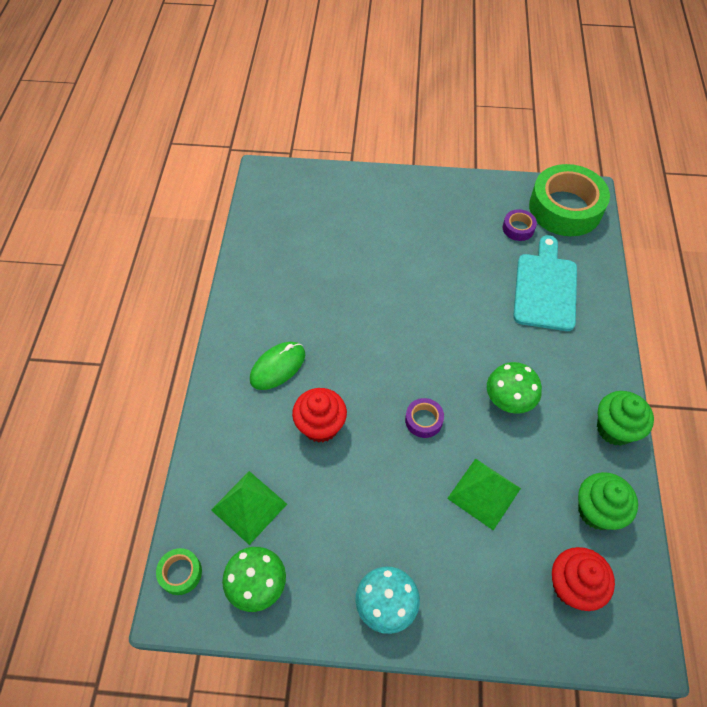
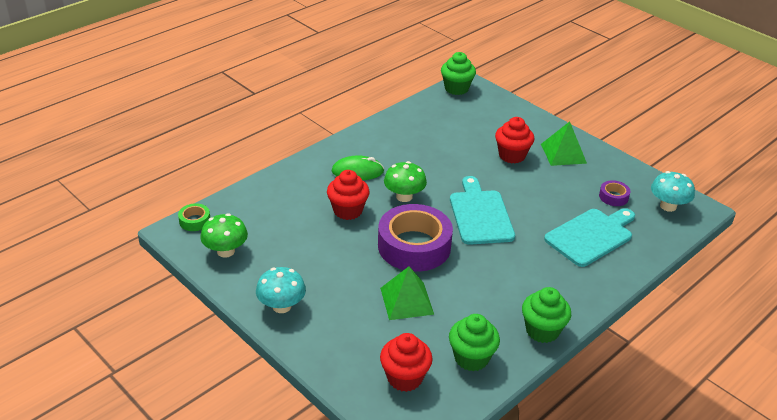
camera: 40 degrees right, 20 degrees down
green pyramid [211,471,287,545] -> green pyramid moved to [541,121,587,166]
purple tape [405,398,444,438] -> purple tape [378,204,453,272], size x2.33
green mushroom [487,362,542,414] -> green mushroom moved to [384,161,427,202]
green tape [529,164,610,236] -> turquoise mushroom [651,171,695,212]
none -> green cupcake [441,52,476,95]
none -> turquoise cutting board [450,176,515,245]
none -> red cupcake [495,117,534,163]

